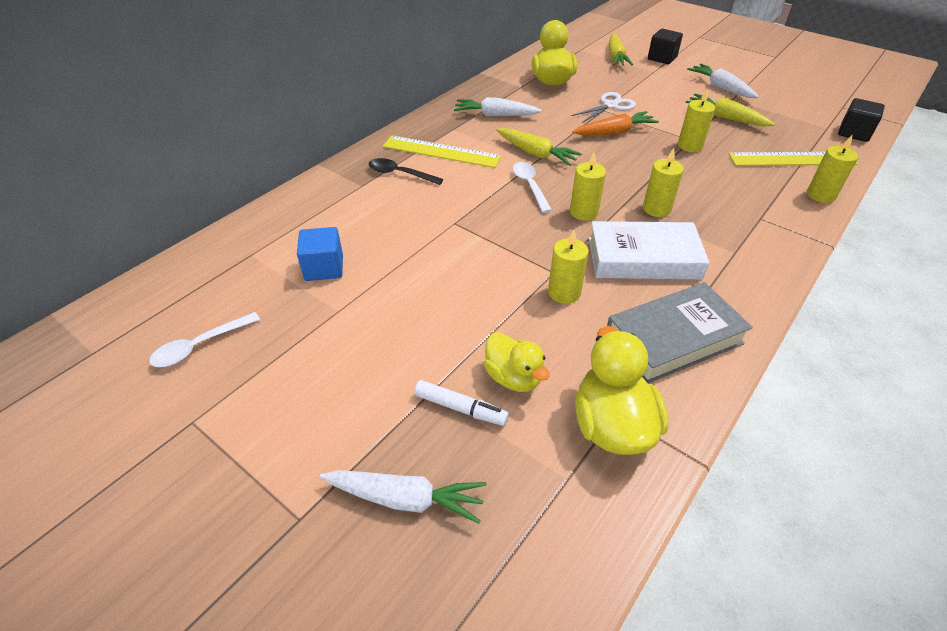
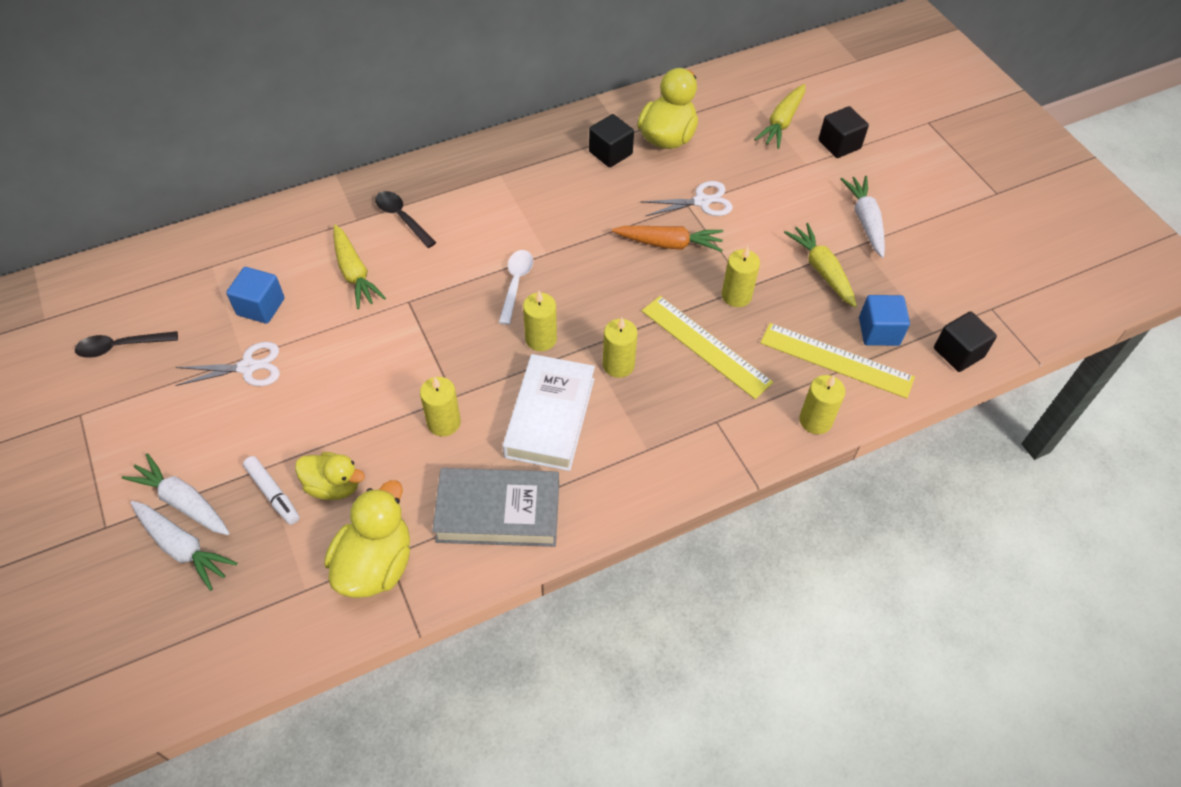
camera: 25 degrees right, 10 degrees up
white spoon [149,312,260,367] -> black spoon [75,331,178,358]
yellow ruler [383,135,502,168] -> yellow ruler moved to [642,296,773,399]
white carrot [454,97,542,116] -> white carrot moved to [122,453,230,535]
yellow duck [484,332,550,392] -> yellow duck turned 60 degrees counterclockwise [295,452,365,500]
yellow carrot [496,128,582,166] -> yellow carrot moved to [333,225,386,309]
white book [589,221,709,280] -> white book turned 75 degrees clockwise [503,354,595,471]
none -> white scissors [175,342,280,386]
none -> black cube [589,114,634,168]
none -> blue cube [859,295,910,346]

